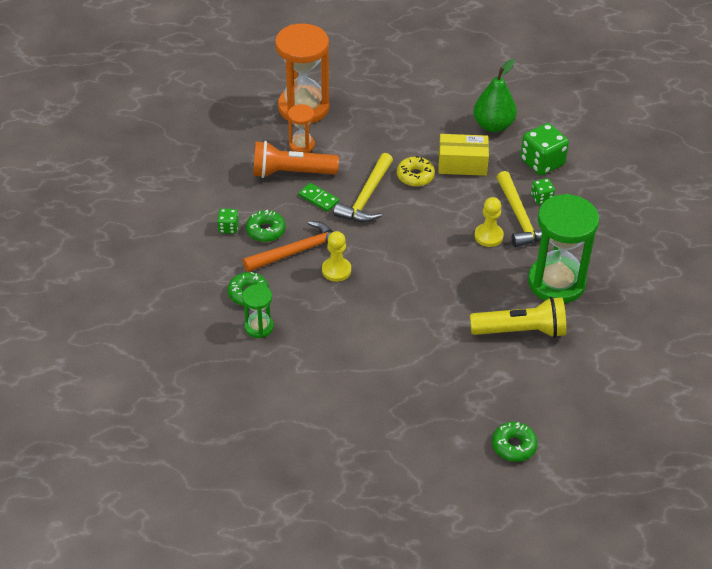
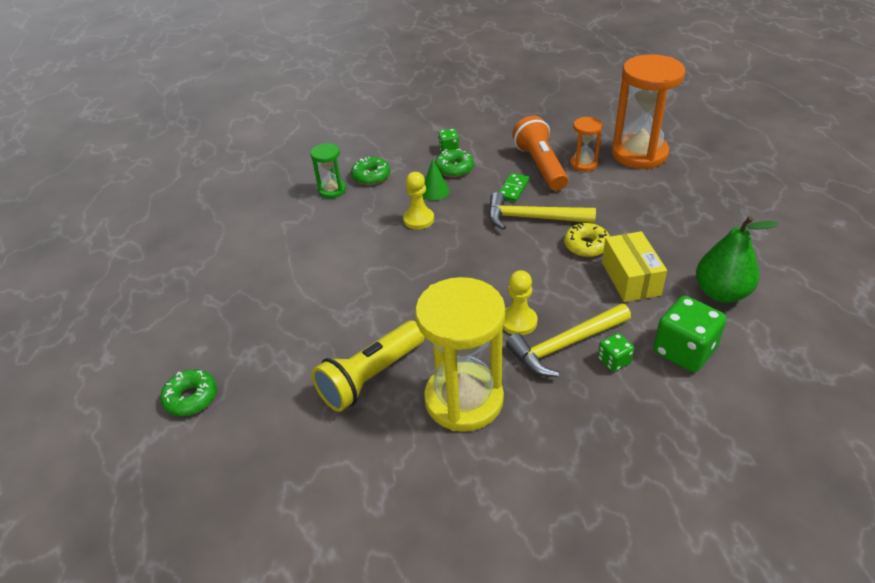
camera: 80 degrees right, 5 degrees down
orange hammer [243,221,333,272] -> green cone [422,159,450,201]
yellow flashlight [470,297,566,338] -> yellow flashlight turned 60 degrees clockwise [311,321,425,412]
green hourglass [528,194,599,303] -> yellow hourglass [415,277,505,432]

